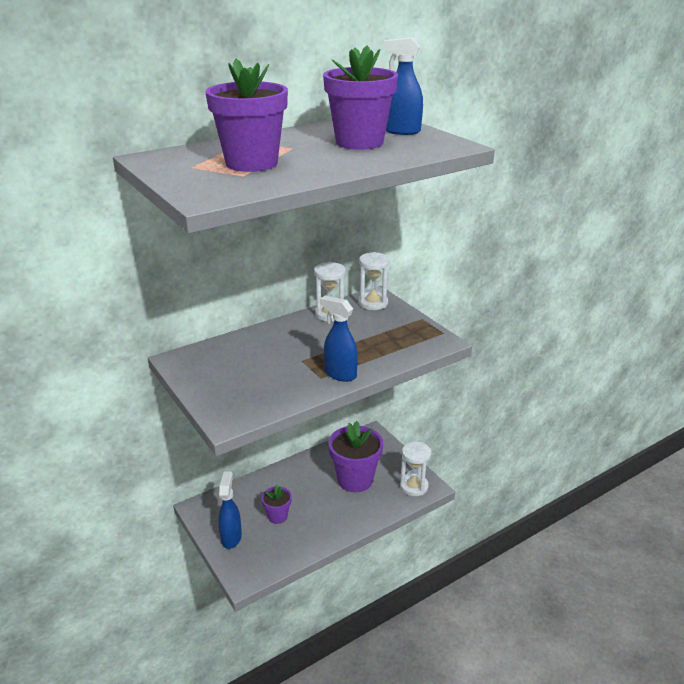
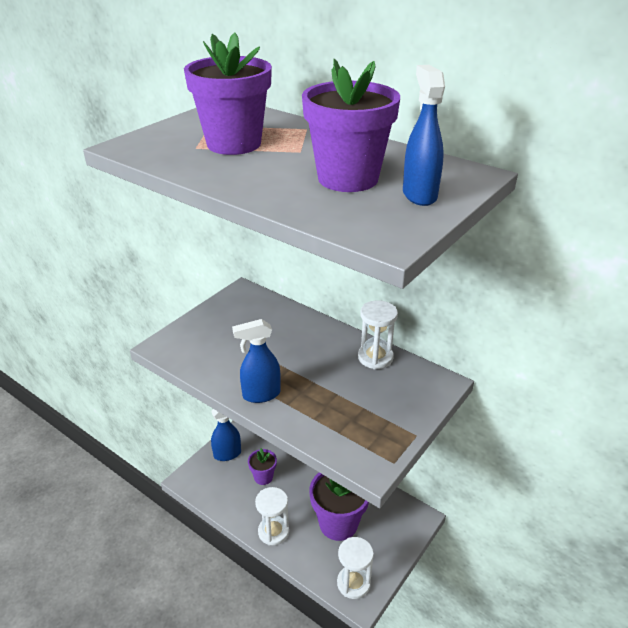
camera: 70 degrees right, 5 degrees up
blue spray bottle [320,296,358,382] -> blue spray bottle turned 120 degrees counterclockwise [232,319,281,403]
white hourglass [358,252,390,310] -> white hourglass moved to [255,487,289,545]

